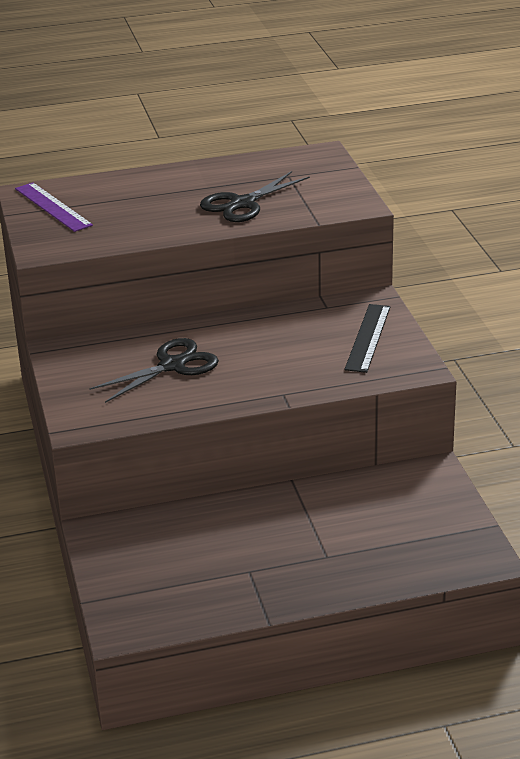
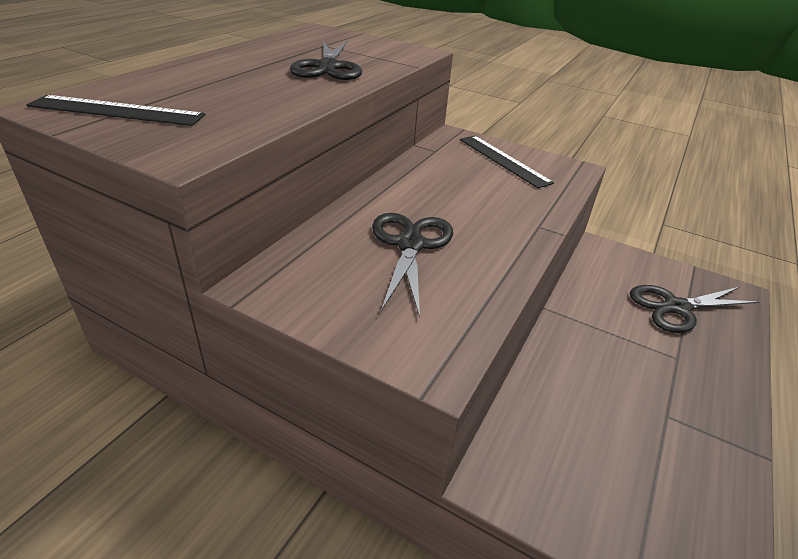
camera: 50 degrees left, 5 degrees up
purple ruler [15,183,93,232] -> black ruler [26,95,205,126]
none -> black scissors [630,285,760,333]

